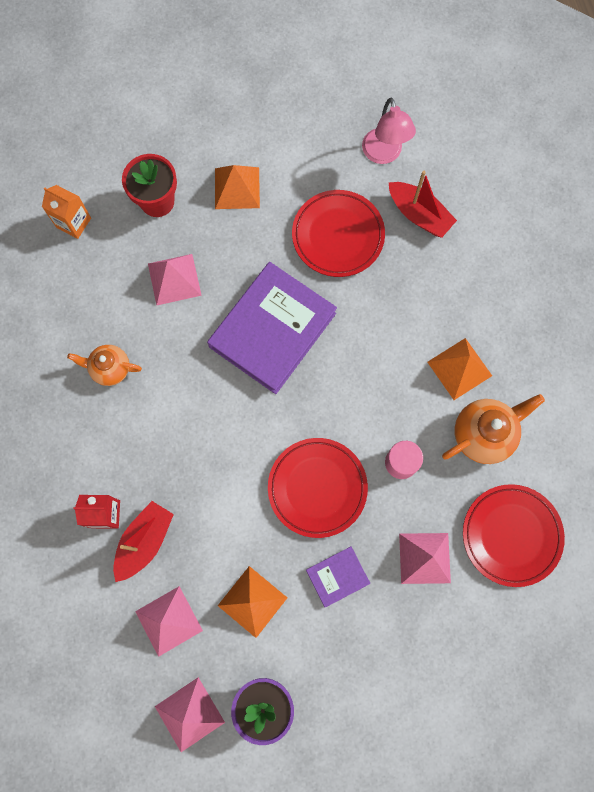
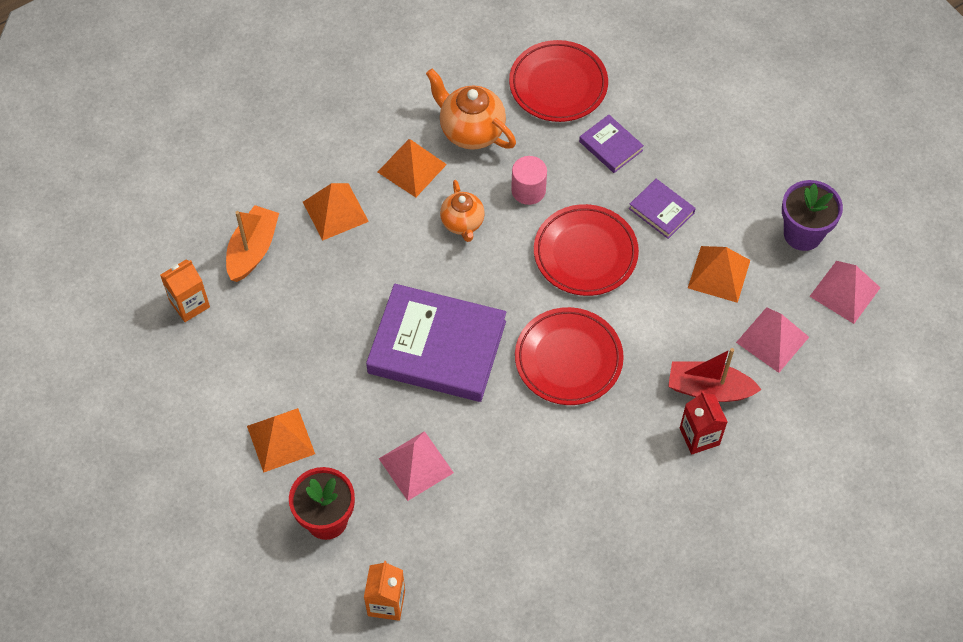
camera: 110 degrees left, 15 degrees down
orange teapot [67,345,142,386] -> orange teapot moved to [440,180,485,242]
red plate [292,190,385,277] -> red plate moved to [515,307,624,405]
pink lamp [362,97,416,164] -> orange carton [160,259,210,322]
red boat [389,171,457,238] -> orange boat [226,205,279,282]
pink pyramid [399,533,451,584] -> purple book [579,115,644,173]
none -> orange pyramid [303,183,369,241]

